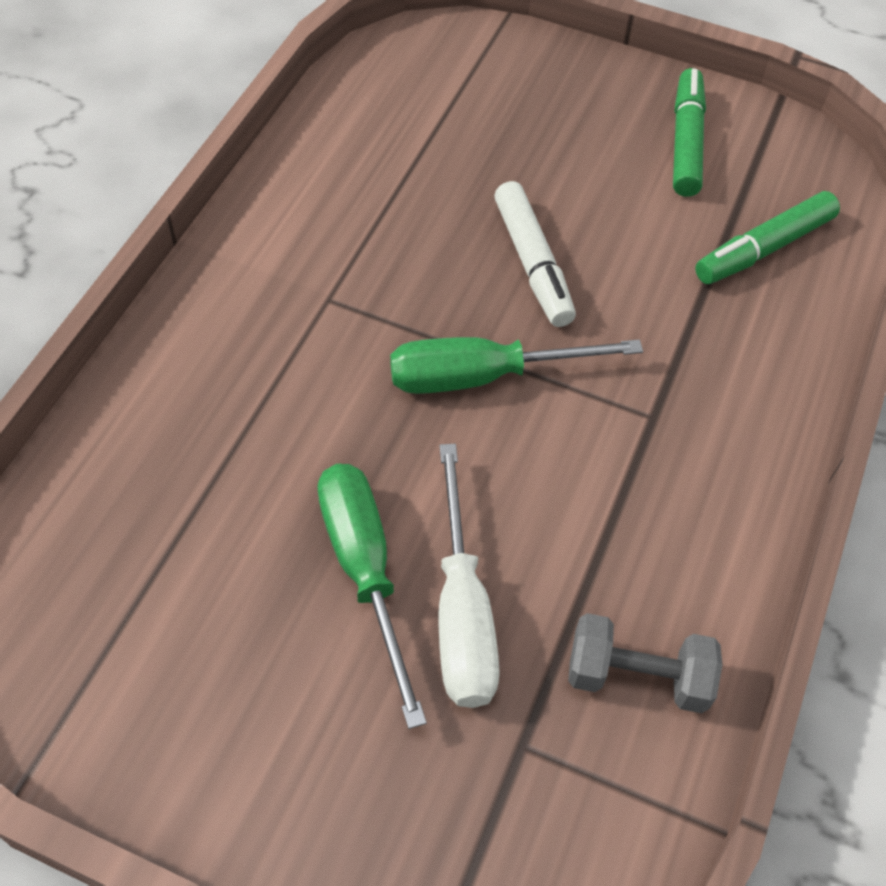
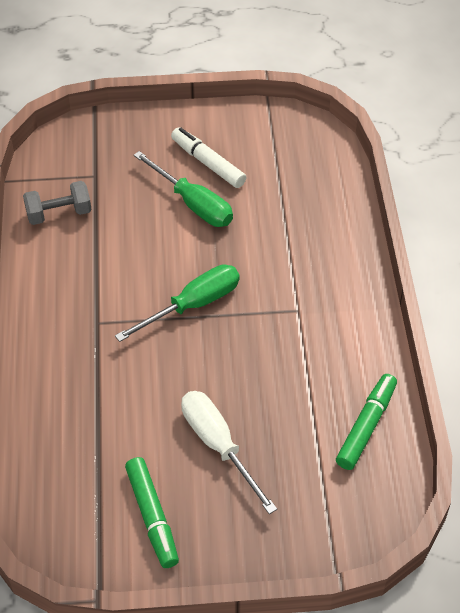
camera: 155 degrees right, 5 degrees down
white screwdriver [439,444,500,708] -> white screwdriver moved to [181,391,277,514]
white marker [494,181,576,327] -> white marker moved to [171,127,247,188]
green marker [695,191,840,284] -> green marker moved to [336,374,397,470]

